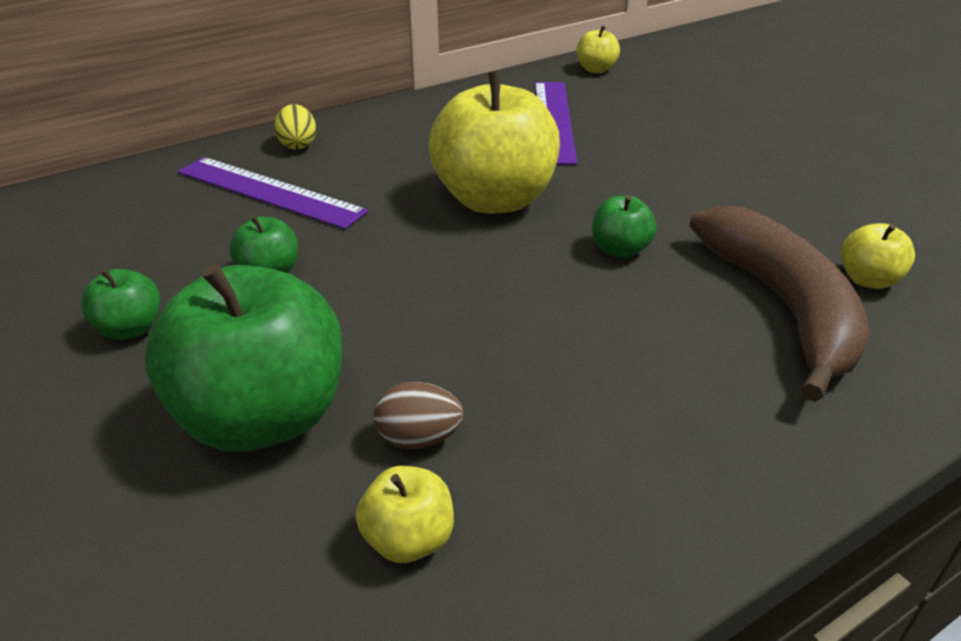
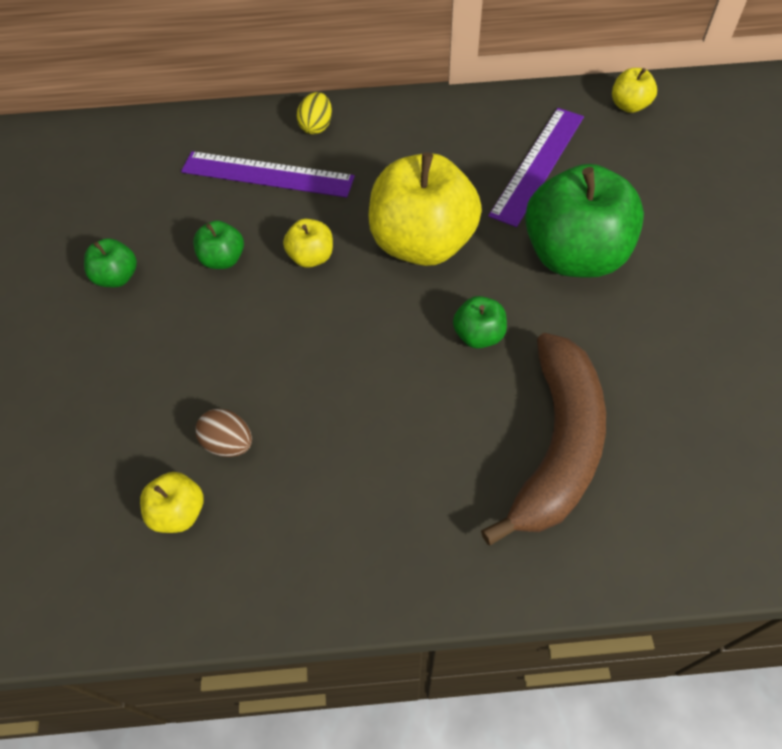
camera: 30 degrees right, 20 degrees up
green apple [145,263,342,452] -> green apple moved to [525,164,644,278]
purple ruler [178,157,368,229] -> purple ruler turned 45 degrees counterclockwise [181,151,355,198]
yellow apple [841,223,915,289] -> yellow apple moved to [283,219,333,268]

